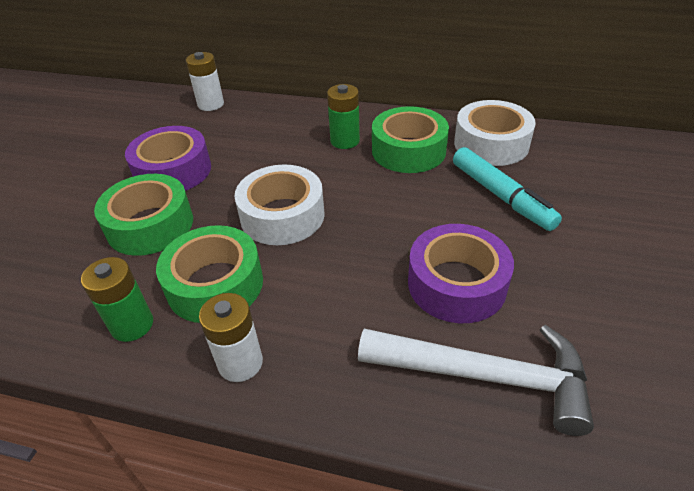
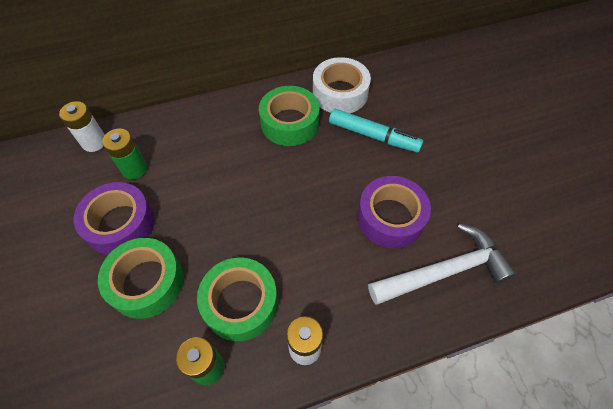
camera: 35 degrees left, 15 degrees up
white tape [234,165,325,245] -> none
green battery [327,84,360,149] -> green battery moved to [102,129,147,179]

